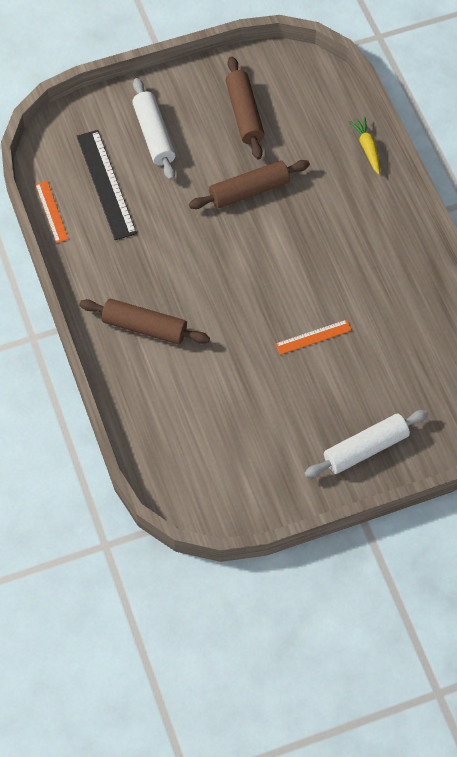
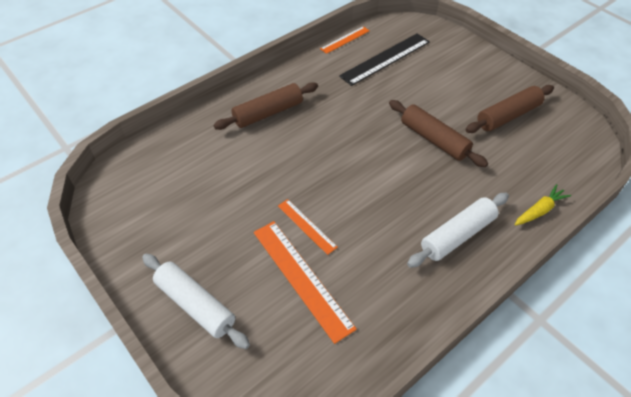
camera: 70 degrees right, 10 degrees down
brown rolling pin [79,299,210,344] -> brown rolling pin turned 60 degrees clockwise [214,82,318,130]
white rolling pin [132,78,176,180] -> white rolling pin moved to [407,193,509,268]
none -> orange ruler [254,221,357,344]

